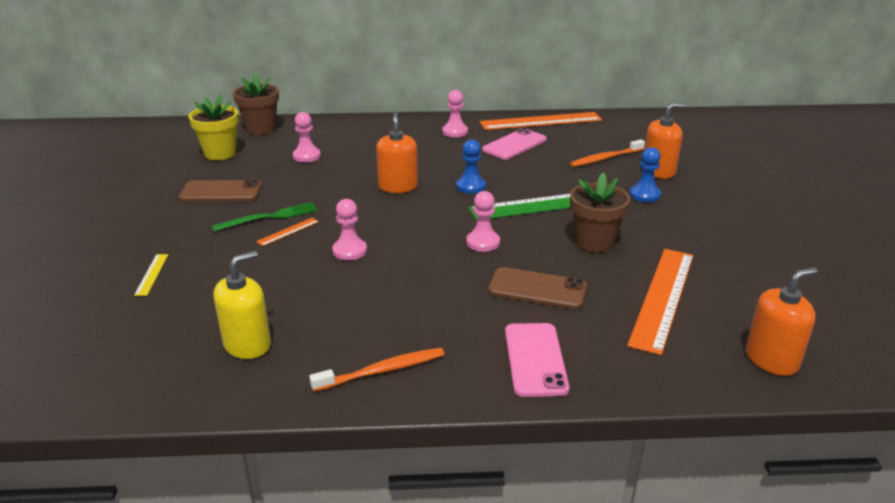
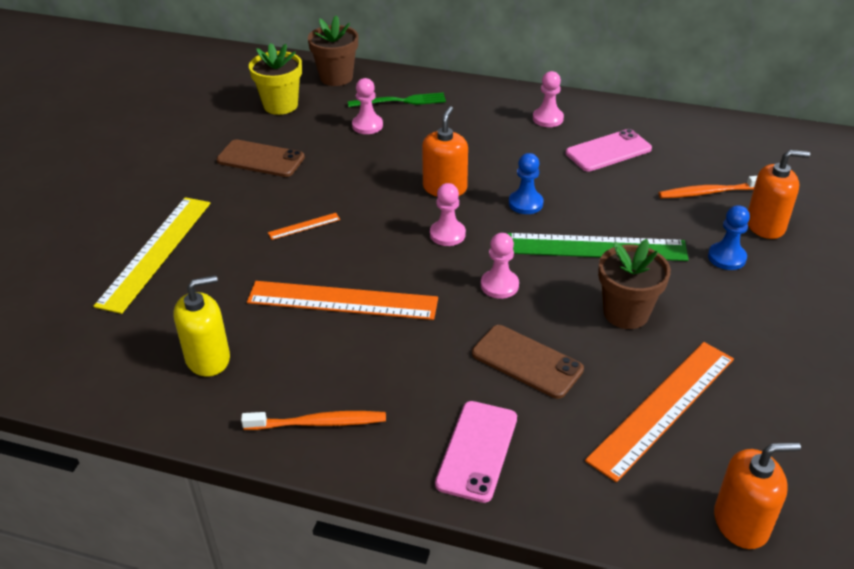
camera: 20 degrees right, 10 degrees up
yellow ruler [134,254,168,296] -> yellow ruler [93,197,210,314], size x2.37
green fork [212,202,318,232] -> green fork moved to [348,92,446,107]
pink pawn [332,199,367,260] -> pink pawn moved to [430,183,466,246]
orange ruler [480,112,602,130] -> orange ruler moved to [247,281,438,320]

